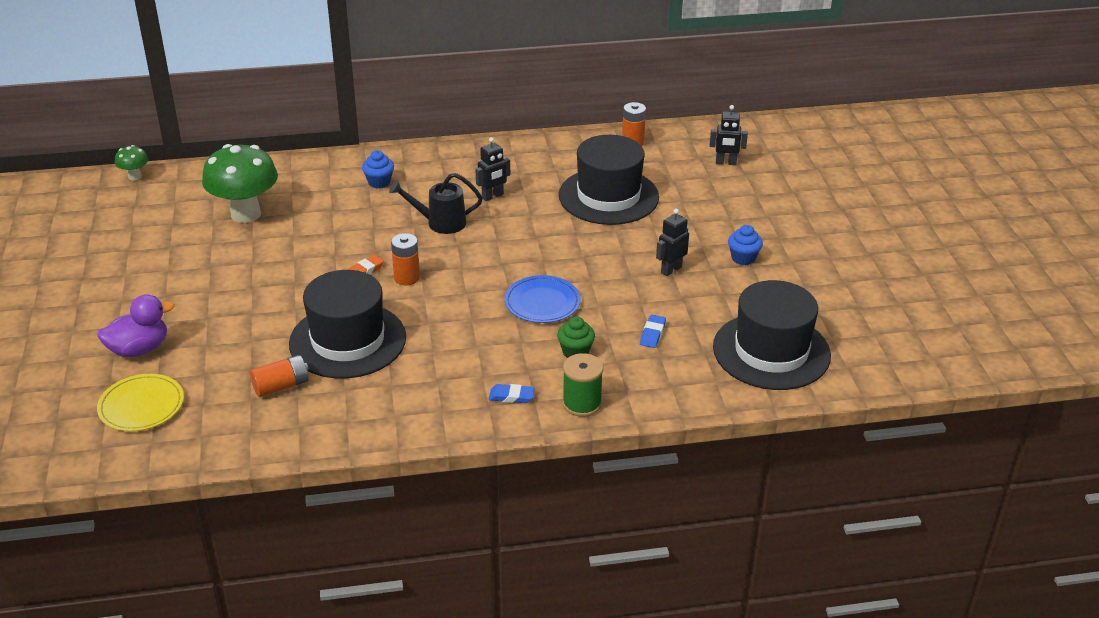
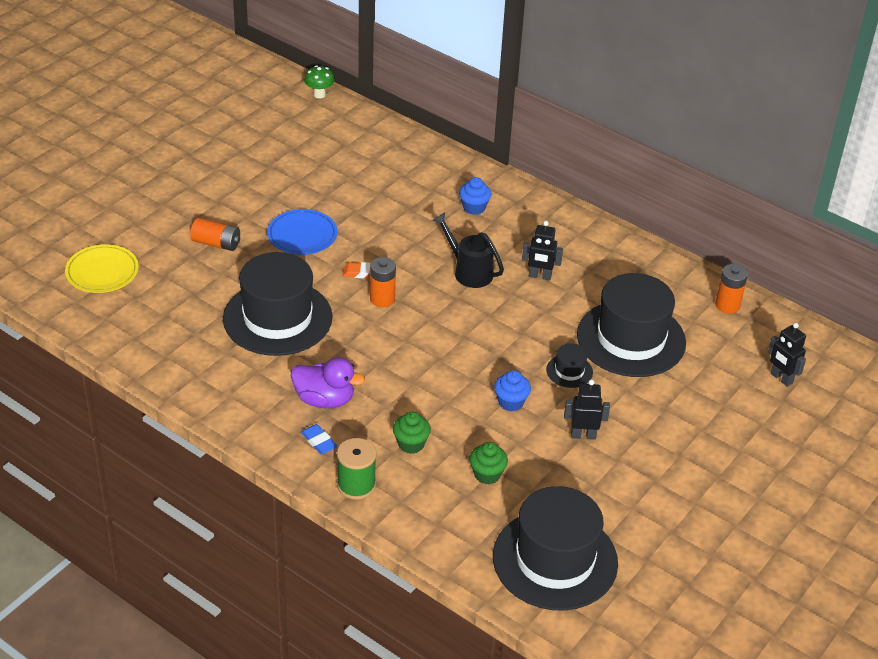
camera: 45 degrees right, 5 degrees up
purple duck [97,294,174,358] -> purple duck moved to [291,357,365,408]
green mushroom [202,144,278,223] -> none
orange battery [250,355,309,397] -> orange battery moved to [190,218,240,251]
blue plate [504,275,581,323] -> blue plate moved to [267,209,337,255]
blue eraser [640,314,666,348] -> green cupcake [469,442,508,484]
blue cupcake [728,225,763,265] -> blue cupcake moved to [494,370,531,411]
none -> black hat [546,343,593,388]

